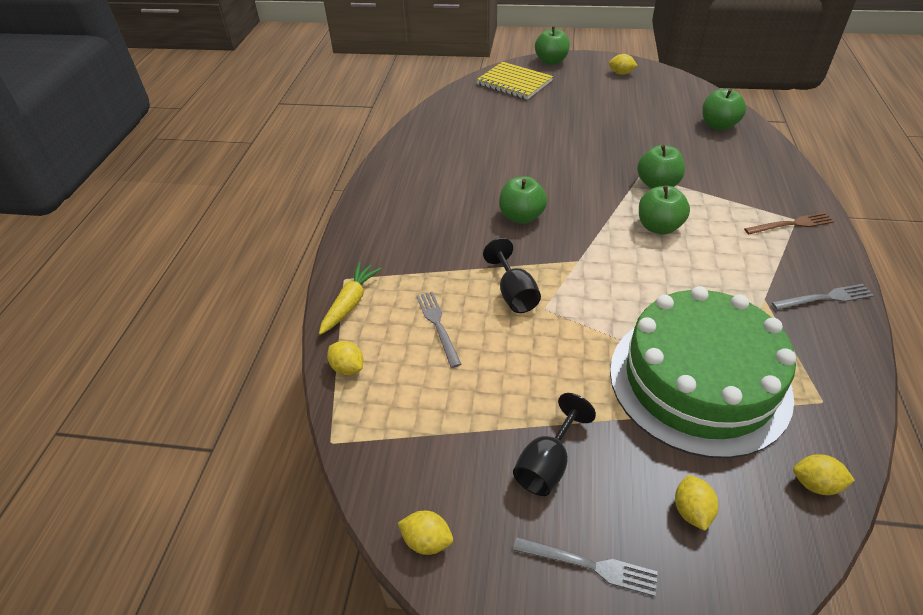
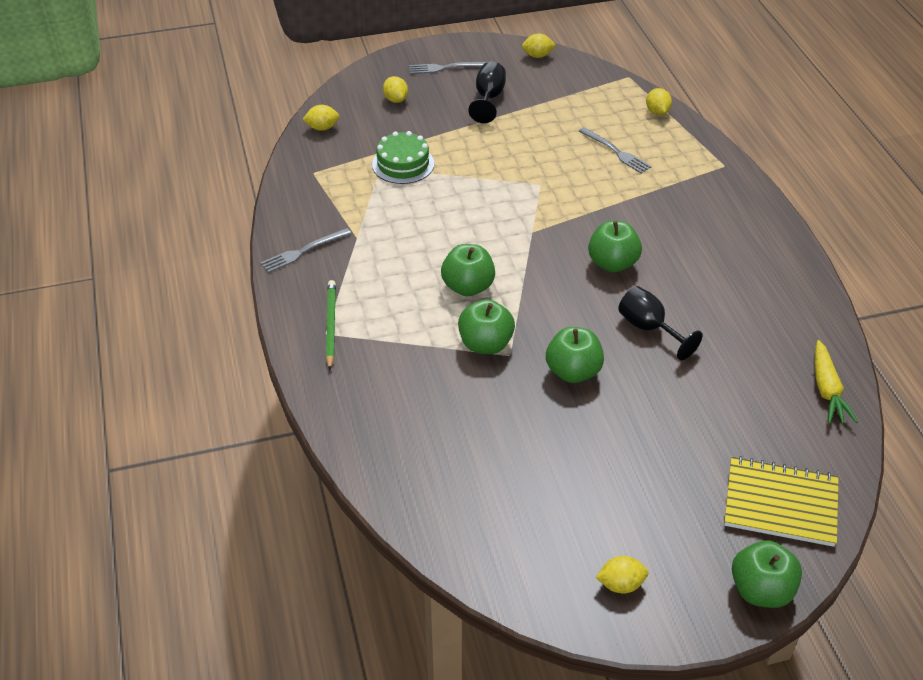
camera: 155 degrees right, 0 degrees up
yellow carrot [319,262,382,335] -> yellow carrot moved to [815,340,858,424]
yellow lemon [327,341,363,375] -> yellow lemon turned 60 degrees clockwise [646,88,672,115]
black goblet [483,238,541,313] -> black goblet moved to [618,286,703,360]
green cake [610,286,796,458] -> green cake [372,131,434,184], size x0.46
green apple [703,89,746,130] -> green apple moved to [546,327,604,383]
brown fork [744,212,834,235] -> green pencil [326,280,336,370]

